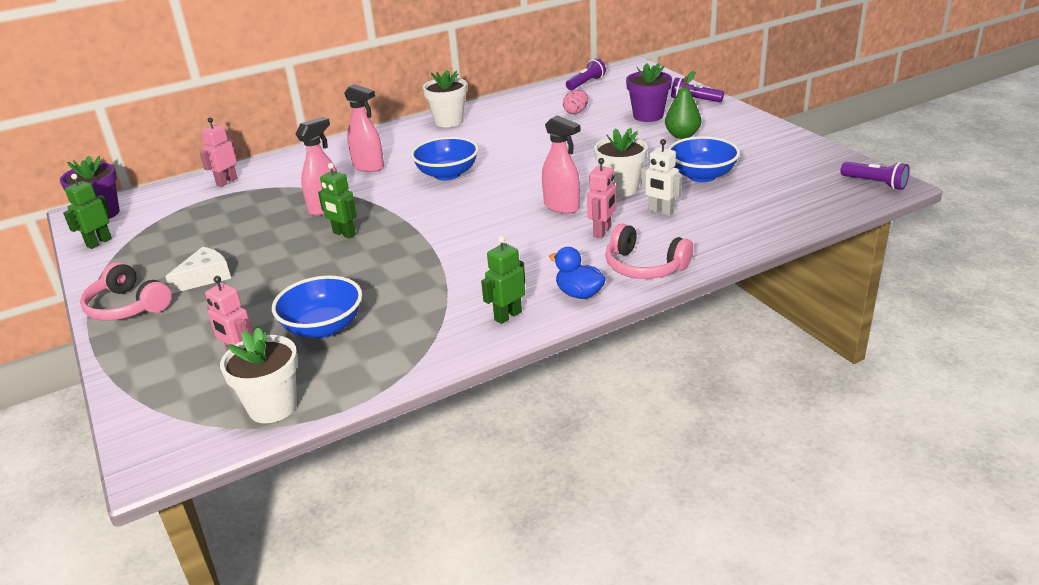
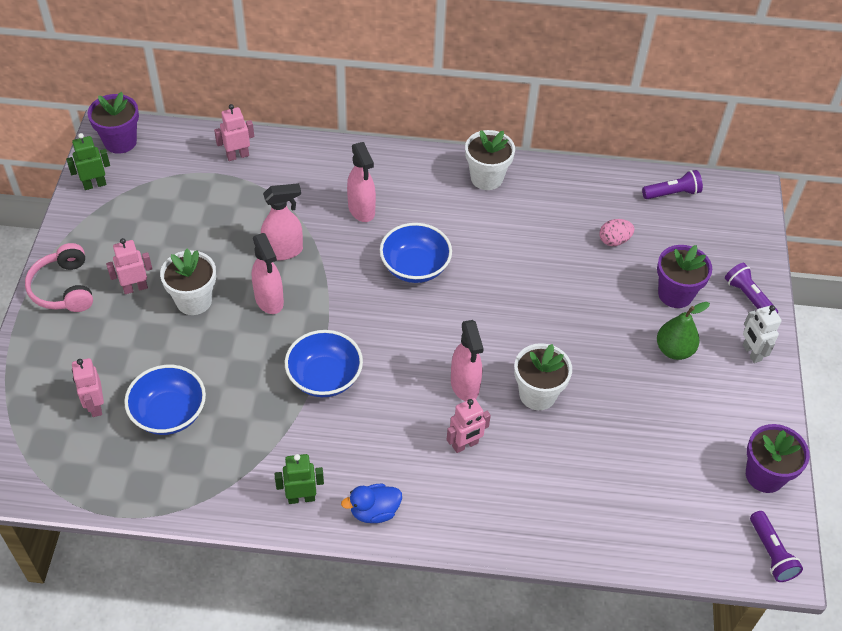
camera: 30 degrees right, 20 degrees up
white cheese [165,247,231,294] -> pink robot [106,238,152,294]
white flower pot [220,327,298,423] -> white flower pot moved to [160,249,216,315]
green robot [318,163,357,239] -> pink spray bottle [252,233,284,314]
blue duck [549,247,606,299] -> blue duck turned 90 degrees counterclockwise [341,484,402,523]
pink headphones [605,224,693,279] -> none
white robot [641,139,682,216] -> white robot moved to [743,305,781,363]
blue bowl [668,136,740,182] -> blue bowl moved to [285,330,363,397]
none -> purple flower pot [746,424,810,493]

